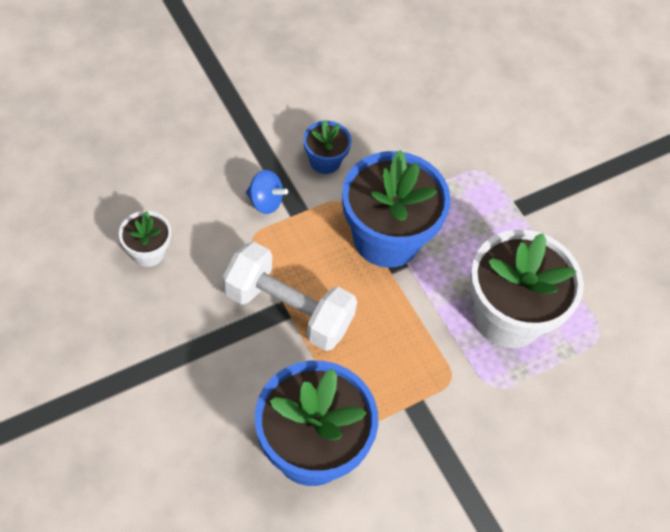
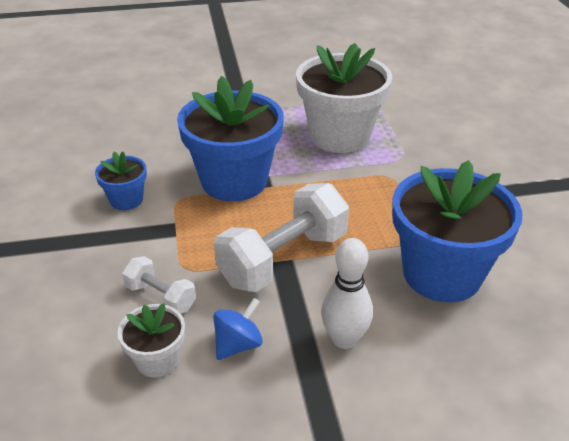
camera: 65 degrees left, 20 degrees down
blue spinning top [246,170,288,214] -> blue spinning top moved to [213,298,263,360]
none -> white dumbbell [122,256,196,313]
none -> white bowling pin [321,238,373,349]

